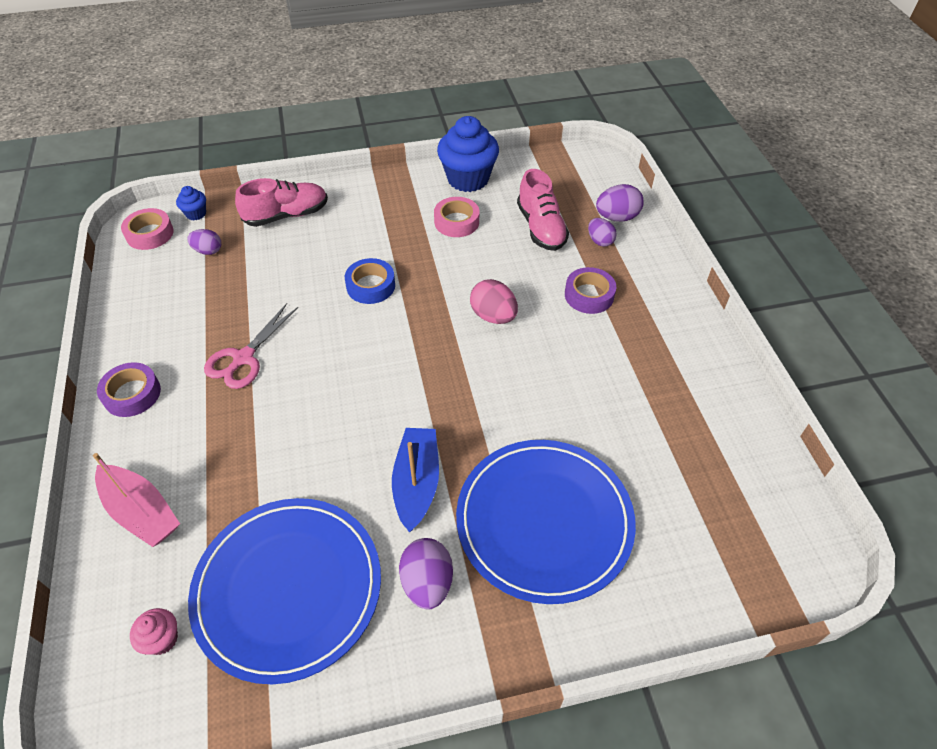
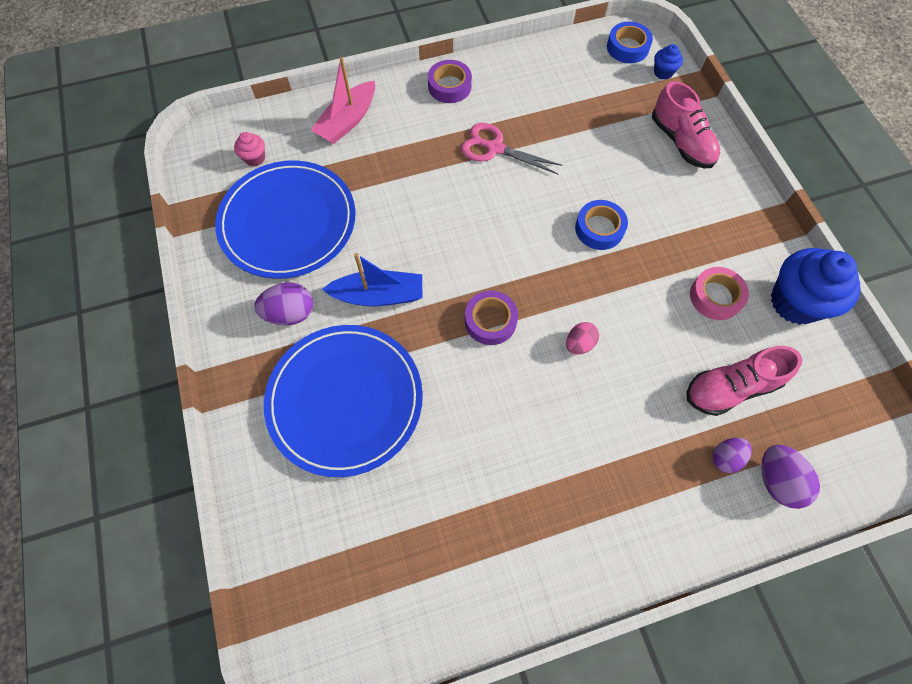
camera: 85 degrees right, 15 degrees up
pink tape [121,208,174,250] -> blue tape [607,22,653,63]
purple egg [187,229,221,255] -> none
pink egg [470,279,518,324] -> pink egg [566,322,599,355], size x0.66
purple tape [565,267,616,314] -> purple tape moved to [465,291,518,345]

